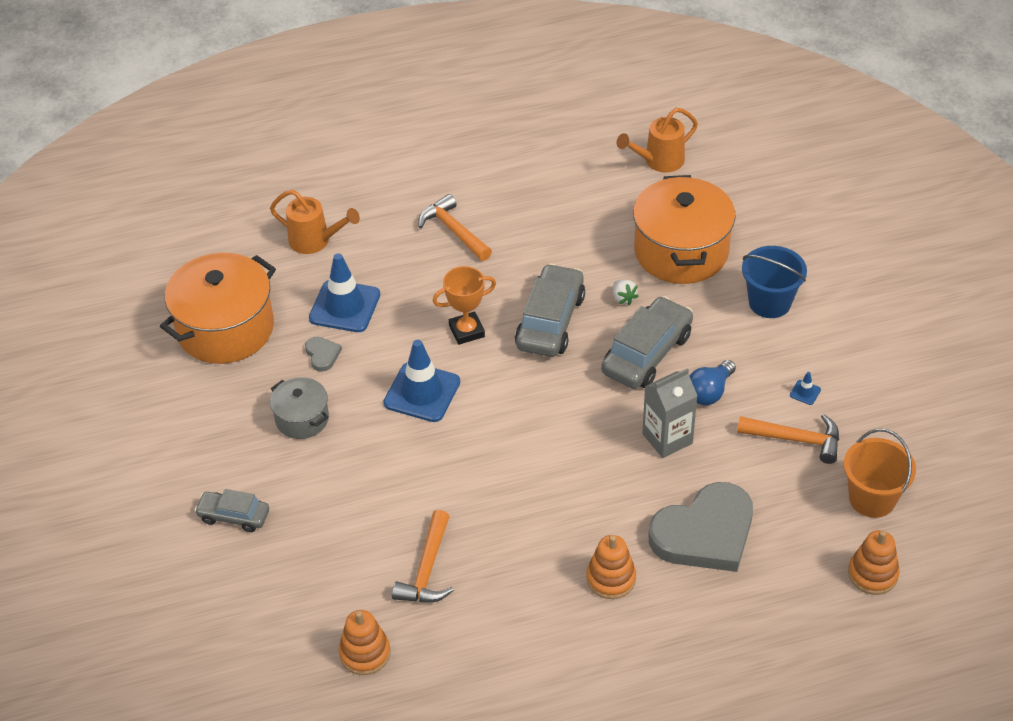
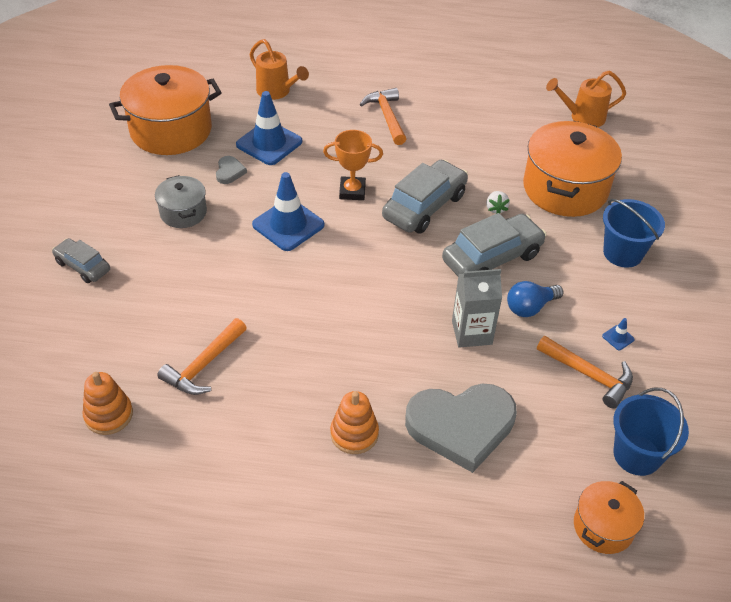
camera: 20 degrees right, 0 degrees up
orange bucket [844,429,916,518] -> blue bucket [613,388,689,476]
orange stacking toy [848,530,900,595] -> orange pot [574,481,644,554]

